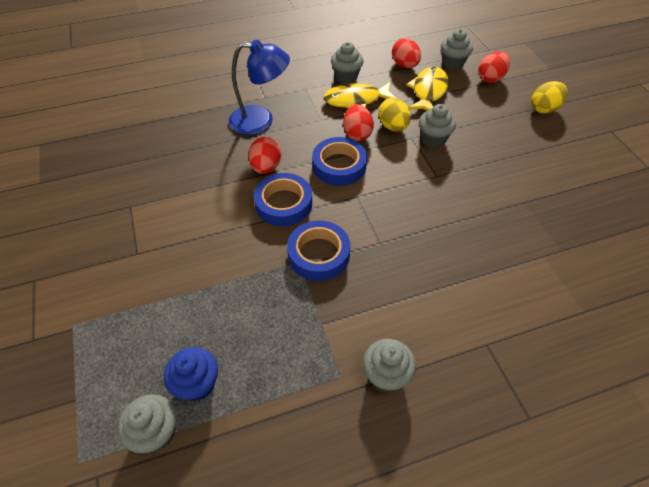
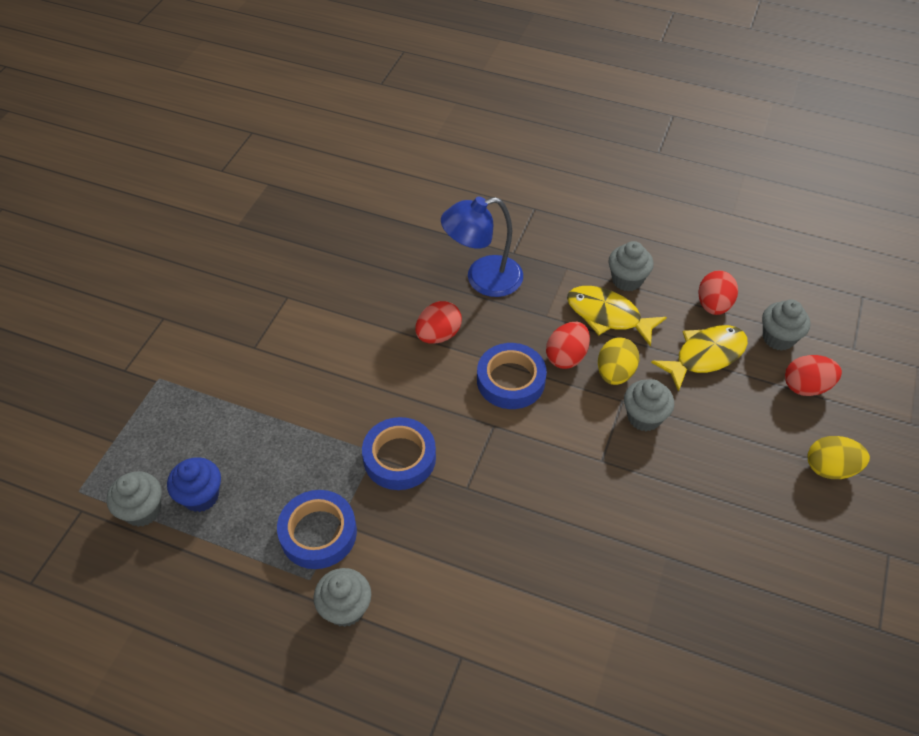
camera: 40 degrees right, 0 degrees up
blue lamp [229,40,290,135] -> blue lamp turned 120 degrees clockwise [441,196,523,297]
blue tape [254,173,312,226] -> blue tape moved to [277,490,357,569]

